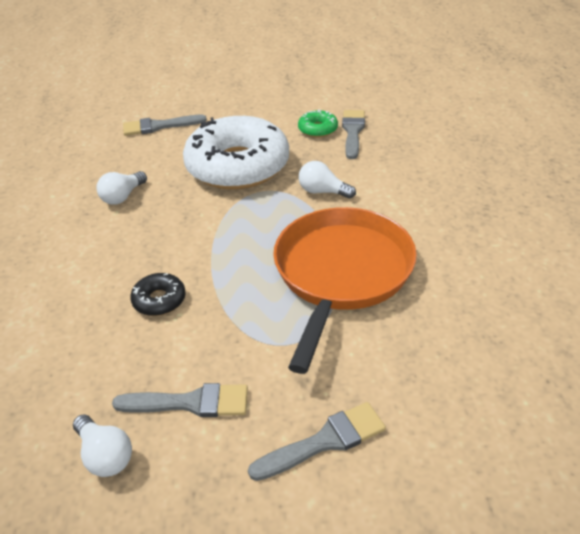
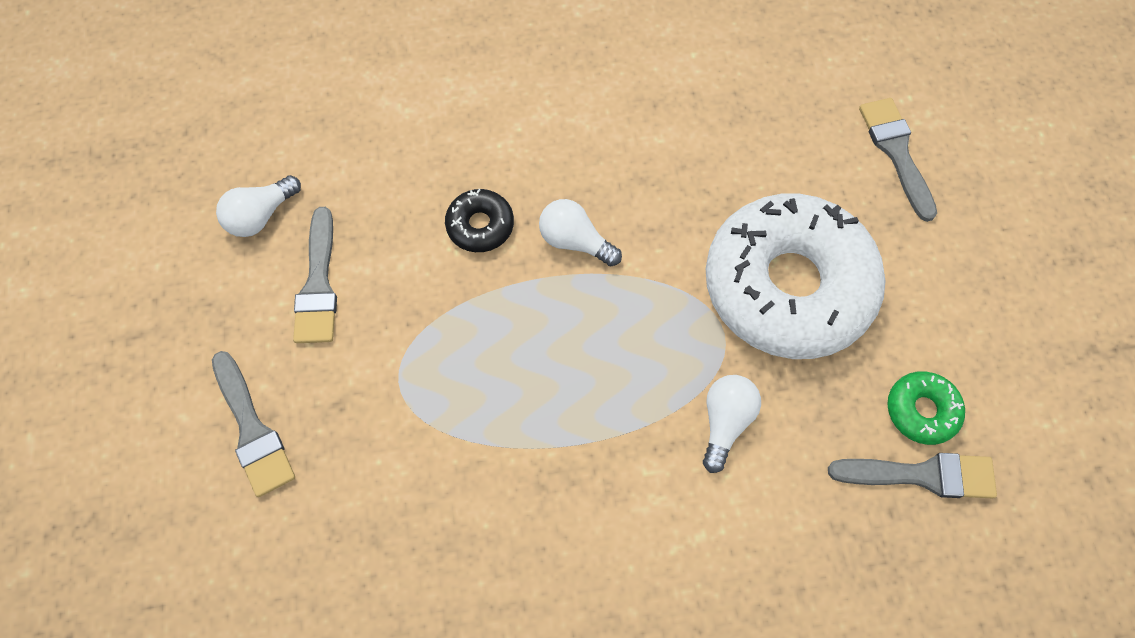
camera: 85 degrees right, 25 degrees up
white light bulb [96,171,147,205] -> white light bulb moved to [539,199,622,266]
orange pan [273,207,417,374] -> none

